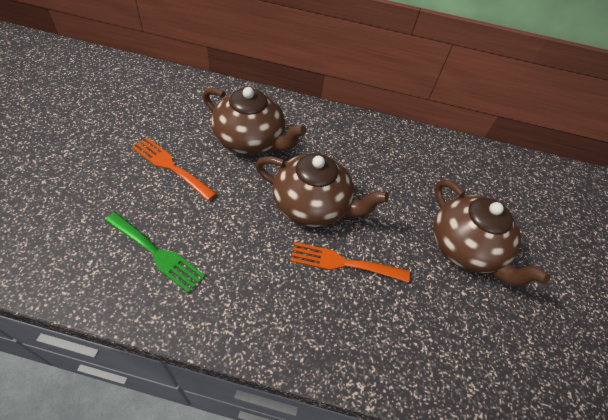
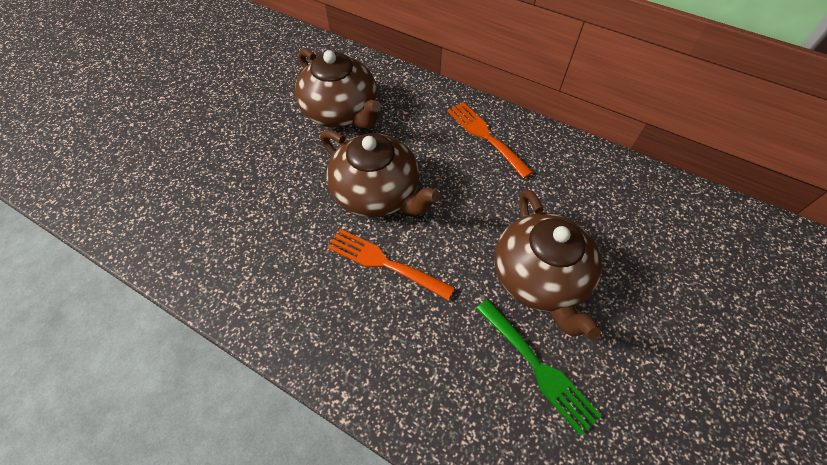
camera: 25 degrees right, 5 degrees up
green fork [105,212,206,293] -> green fork moved to [476,299,601,436]
orange fork [132,137,217,201] -> orange fork moved to [447,102,533,179]

